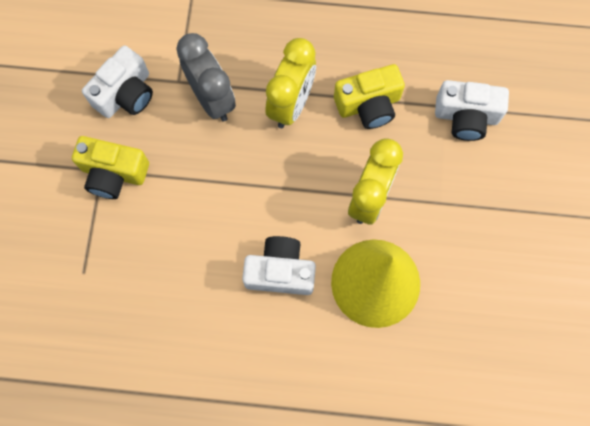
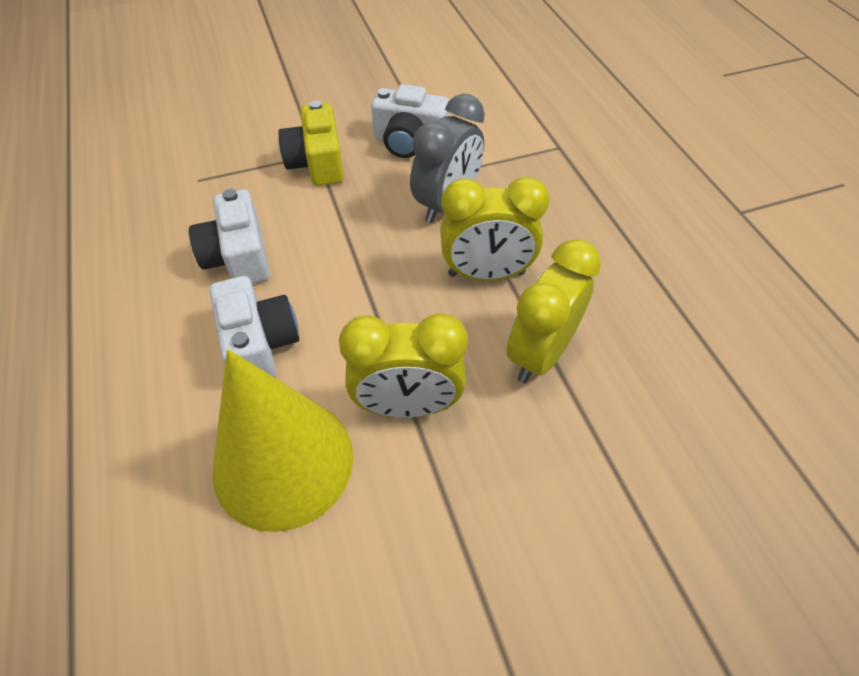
camera: 65 degrees right, 20 degrees down
yellow camera [334,64,405,129] -> yellow clock [506,239,601,383]
white camera [435,80,509,141] -> white camera moved to [189,189,270,284]

